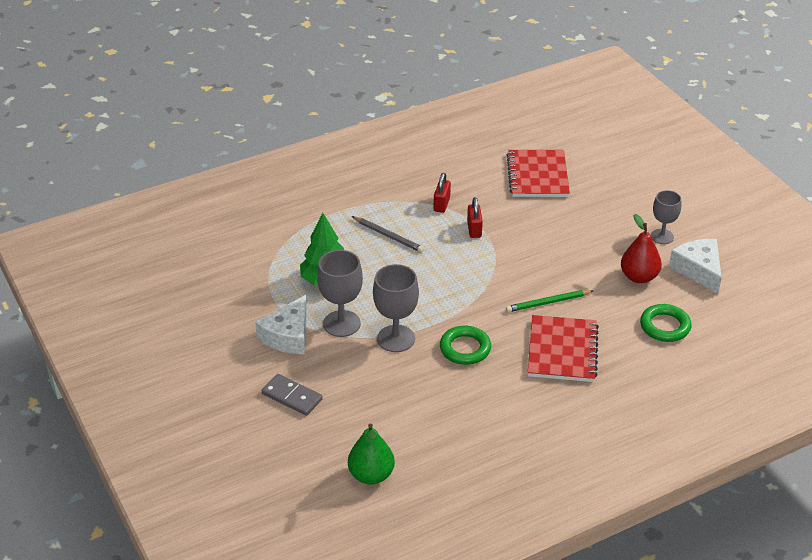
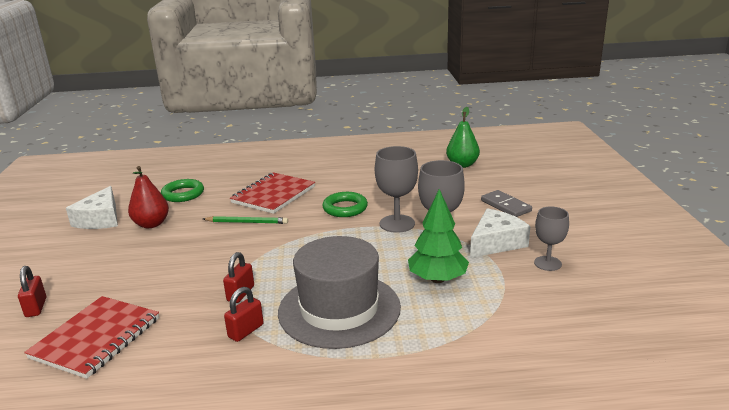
camera: 155 degrees left, 15 degrees down
grey pencil [352,216,424,252] -> grey hat [278,236,401,349]
grey goblet [651,190,681,244] -> grey goblet moved to [534,207,569,271]
none -> red padlock [18,266,46,317]

